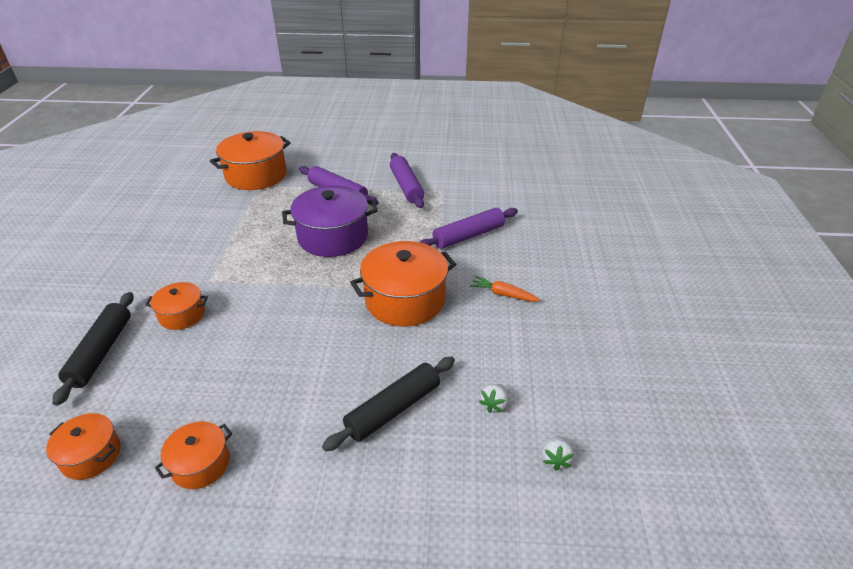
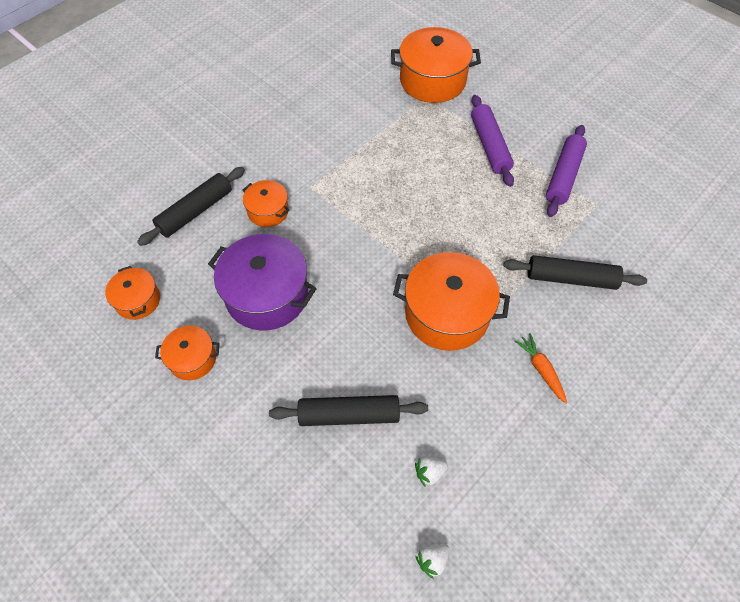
camera: 40 degrees right, 20 degrees up
purple pot [282,185,378,257] -> purple pot moved to [208,234,317,331]
purple rolling pin [420,208,518,249] -> black rolling pin [504,255,647,290]

